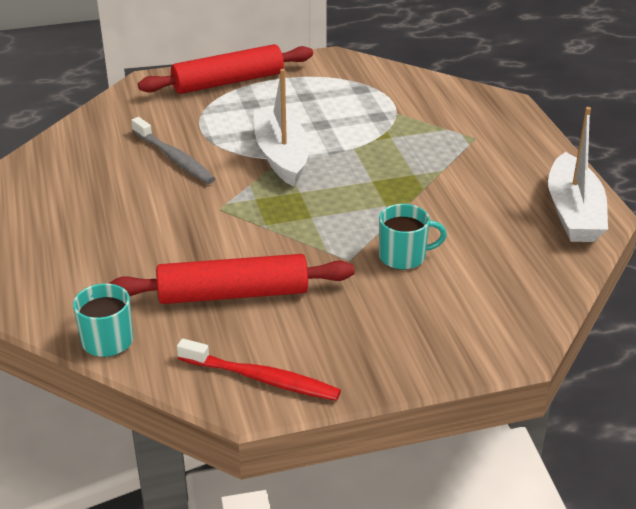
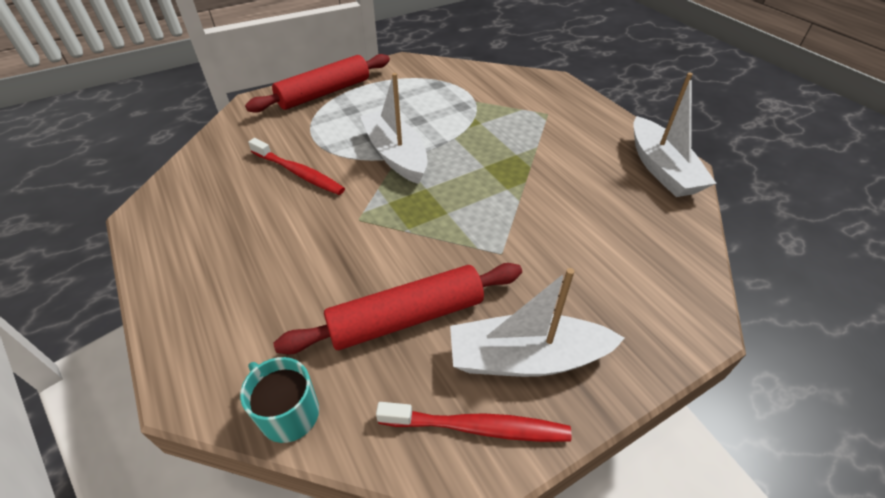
camera: 15 degrees left, 10 degrees up
grey toothbrush [131,117,216,184] -> red toothbrush [248,138,345,195]
turquoise mug [379,204,447,270] -> none
none -> white boat [450,268,625,377]

